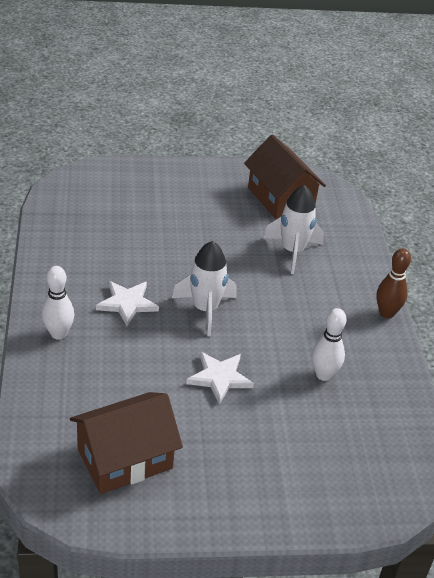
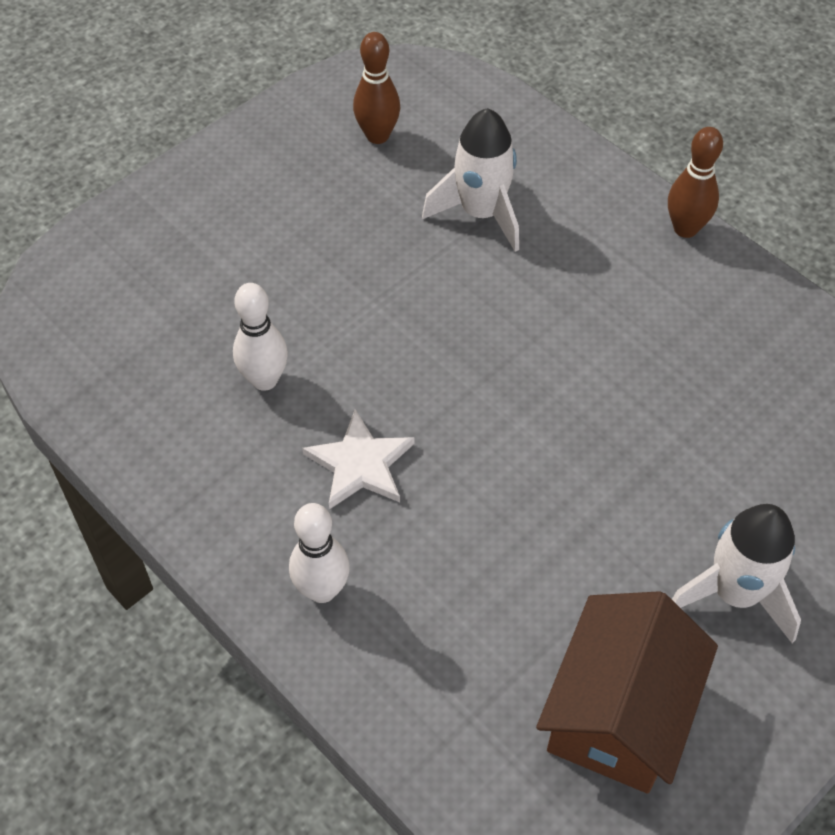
camera: 35 degrees left, 15 degrees up
white rocket [172,241,237,336] -> white rocket moved to [672,504,801,643]
white star [186,352,254,405] -> none
brown house [244,135,326,219] -> brown bowling pin [353,32,400,144]
white bowling pin [312,308,347,381] -> white bowling pin moved to [233,283,288,391]

